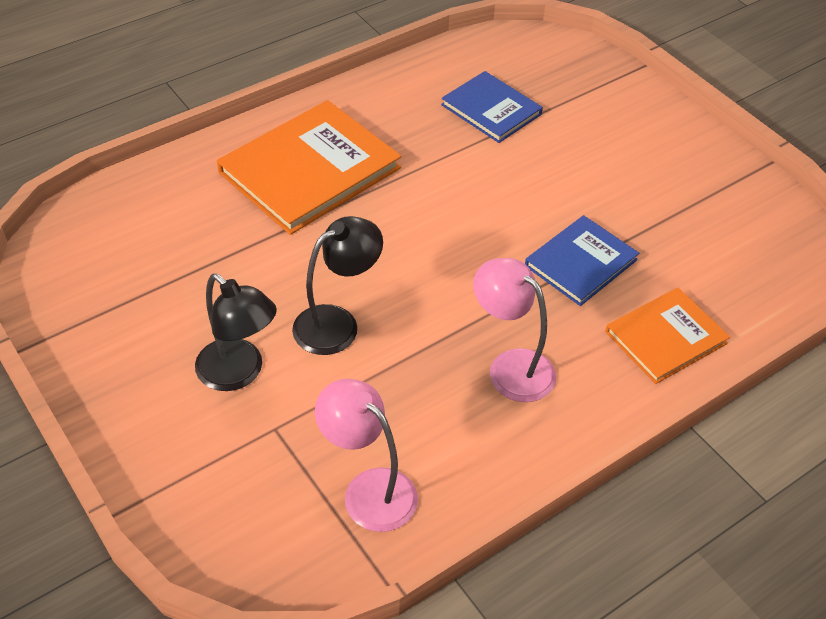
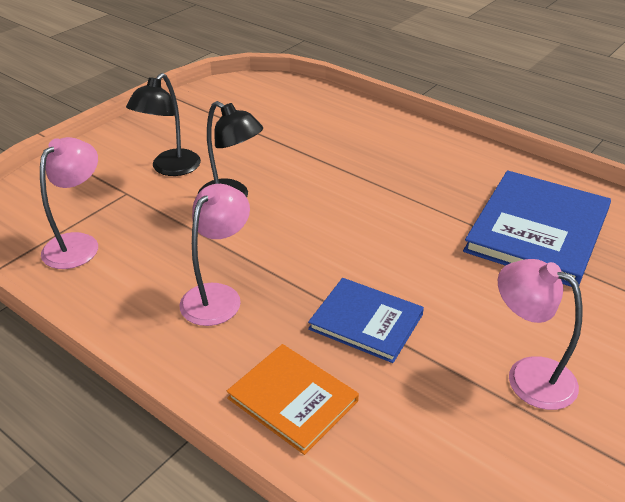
camera: 75 degrees right, 10 degrees down
orange book [217,100,401,235] -> none
blue book [441,71,543,143] -> blue book [463,170,611,287], size x1.70
none -> pink lamp [498,259,583,410]

